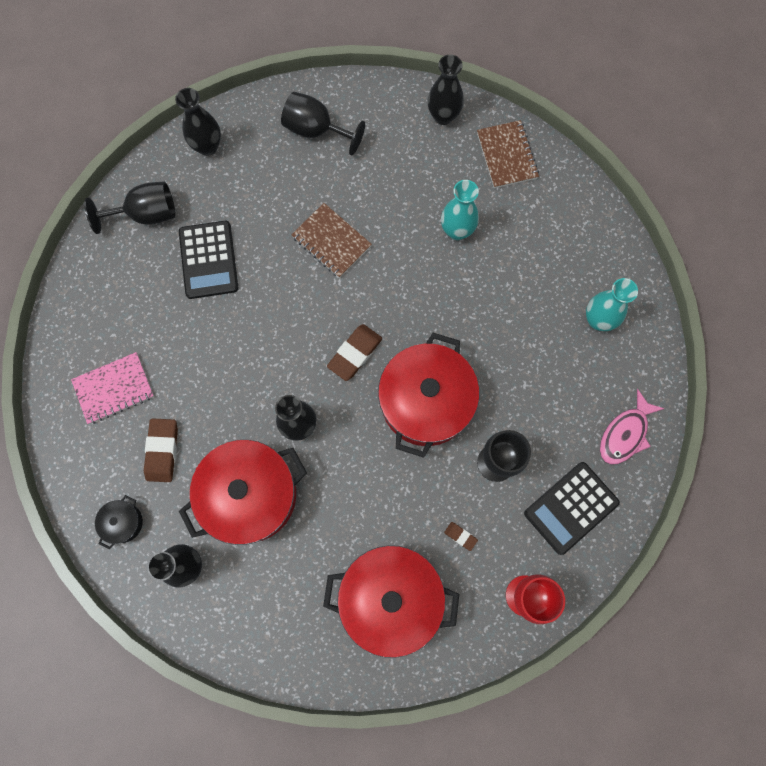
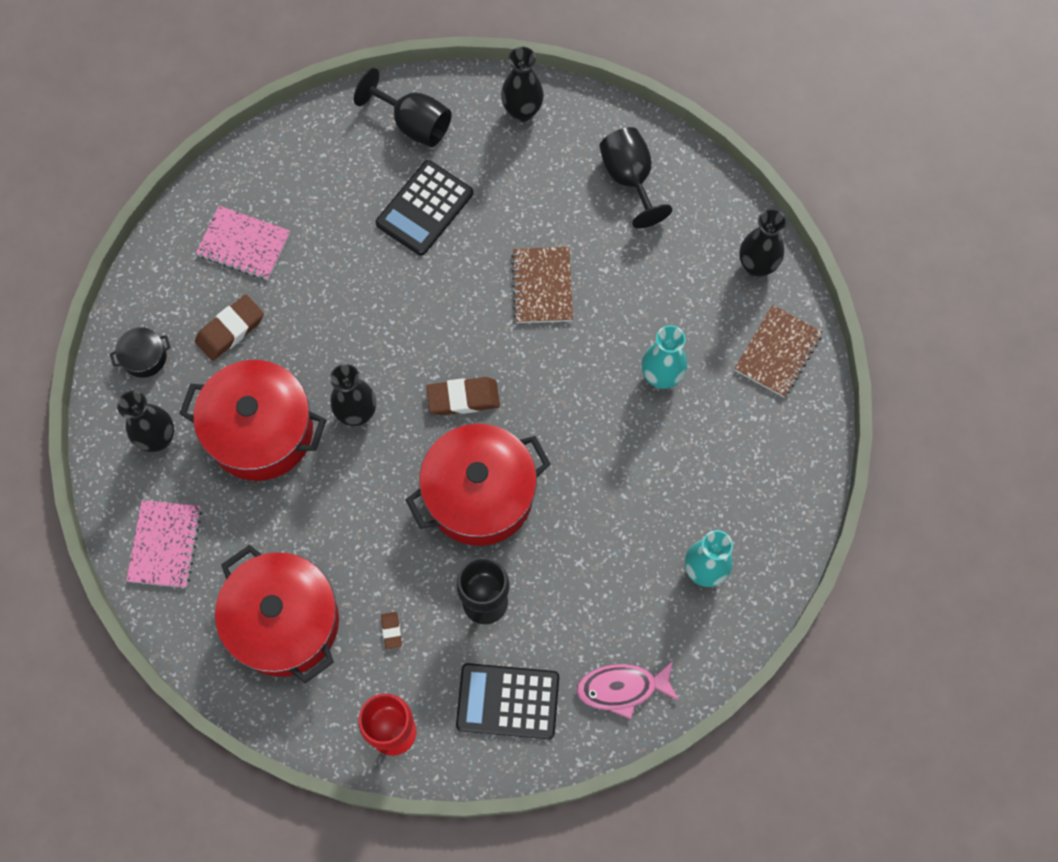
camera: 45 degrees right, 5 degrees down
none -> pink notebook [126,500,202,588]

